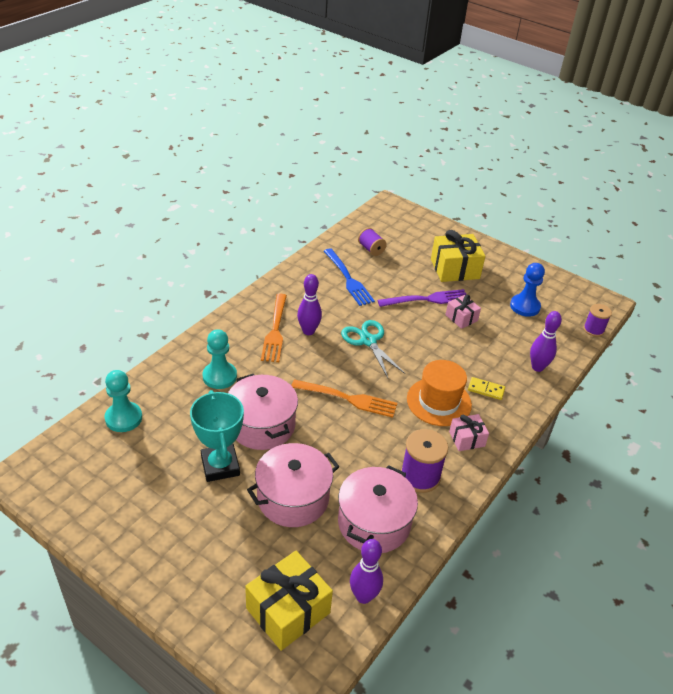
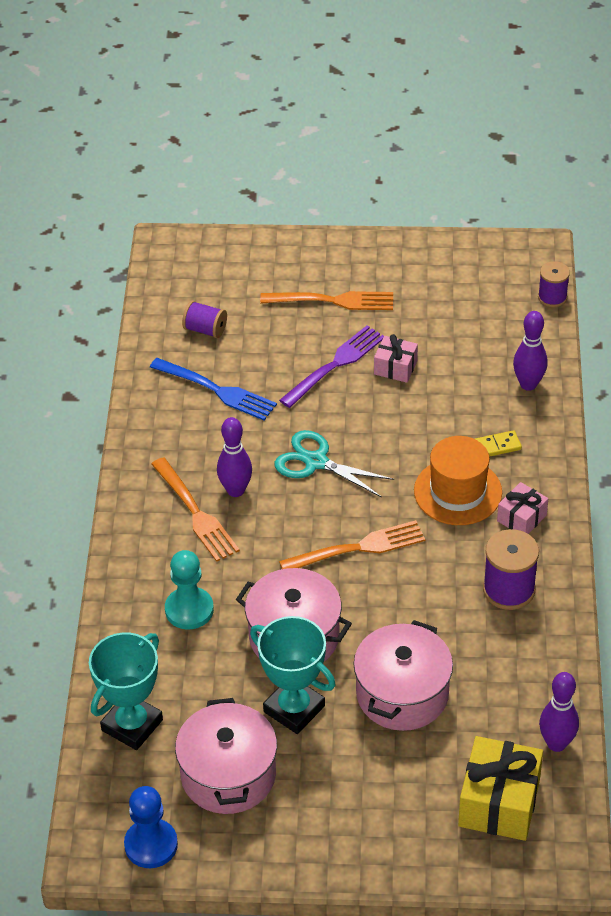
camera: 30 degrees left, 5 degrees up
turquoise pawn [104,370,142,432] -> turquoise trophy [89,633,163,750]
pink pot [338,465,418,553] -> pink pot moved to [175,698,277,814]
yellow gift [431,230,485,282] -> orange fork [260,291,393,310]
blue pawn [510,263,545,317] -> blue pawn moved to [124,786,178,868]

